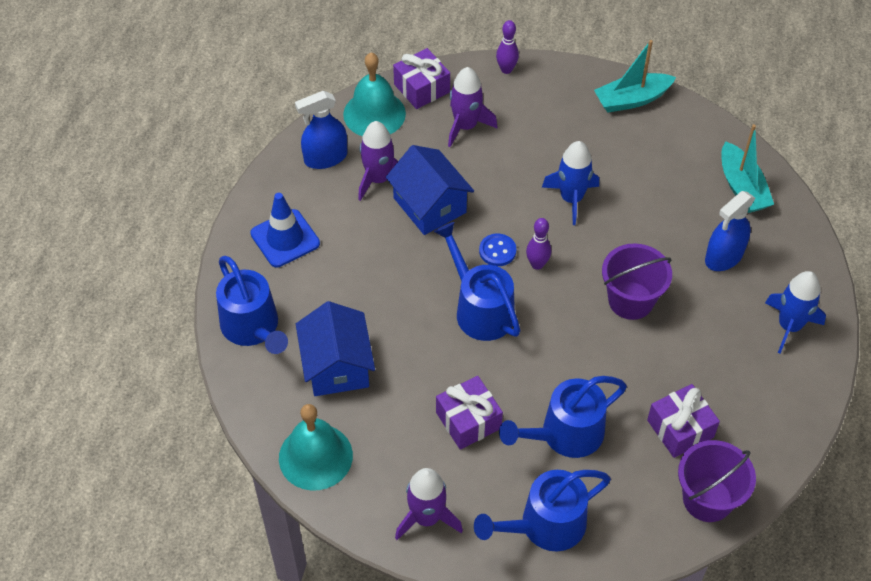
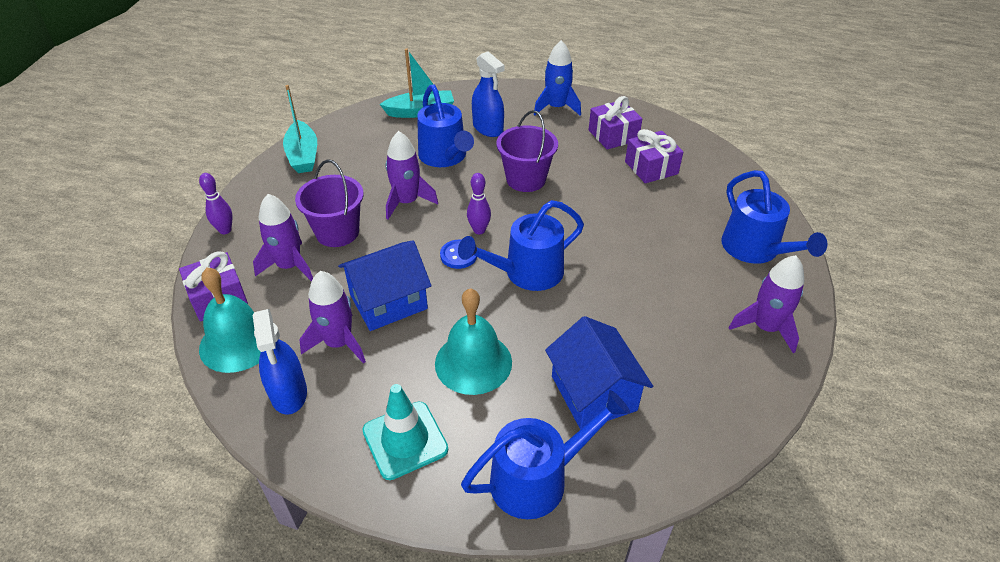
camera: 85 degrees left, 10 degrees down
blue traffic cone [250,193,320,267] -> turquoise traffic cone [362,384,448,480]
turquoise bell [279,404,353,490] -> turquoise bell moved to [435,288,512,395]
blue house [296,301,375,396] -> blue house turned 75 degrees clockwise [545,316,653,430]
purple gift [436,376,503,450] -> purple gift moved to [589,96,643,150]
blue watering can [499,376,627,458] -> blue watering can moved to [417,84,474,167]
blue rocket [542,141,599,225] -> purple rocket [385,131,438,220]
purple bucket [678,440,756,522] -> purple bucket moved to [295,159,364,247]

